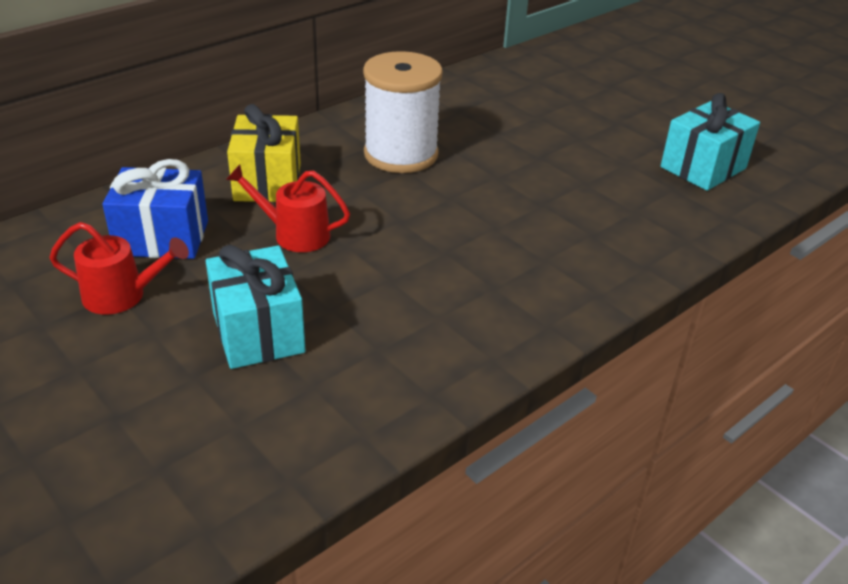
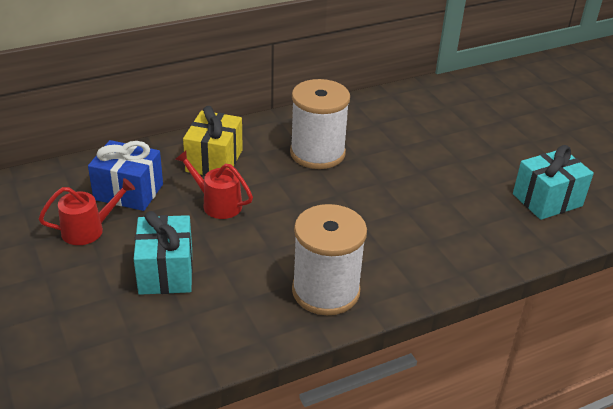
camera: 15 degrees right, 0 degrees up
red watering can [49,222,189,315] -> red watering can turned 45 degrees counterclockwise [39,178,135,245]
none -> white spool [292,204,367,315]

